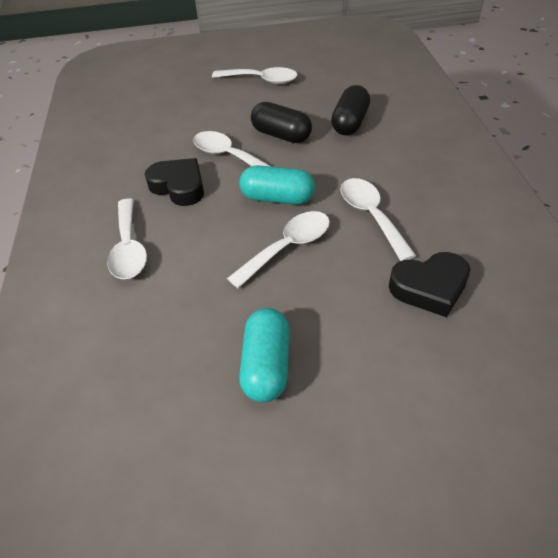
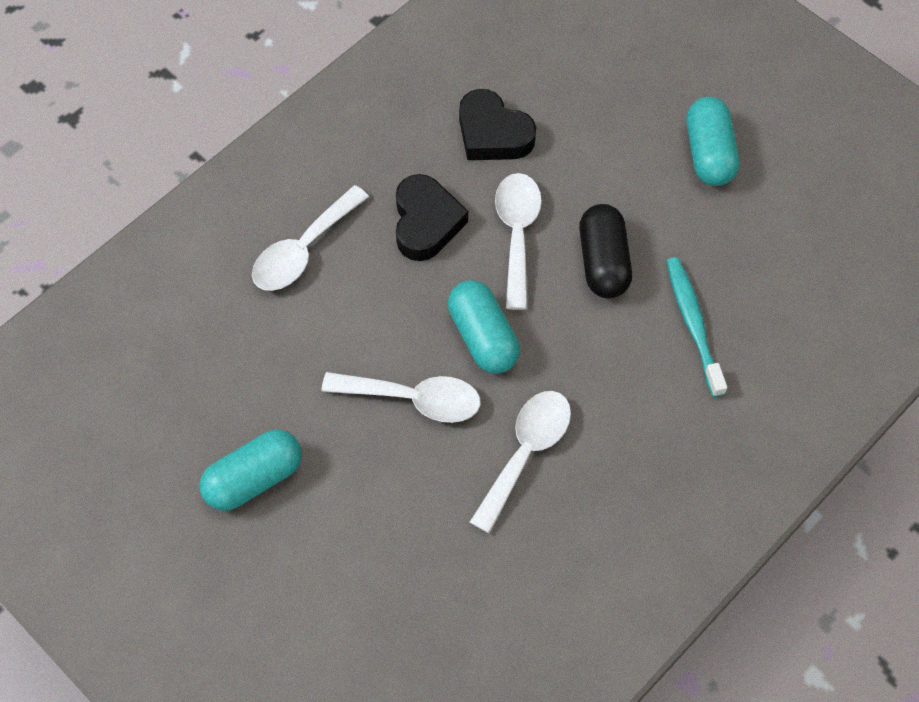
camera: 50 degrees right, 15 degrees up
white spoon [212,67,297,84] -> turquoise capsule [686,97,739,186]
black capsule [331,85,370,135] -> turquoise toothbrush [666,257,727,397]
black heart [389,252,470,317] -> black heart moved to [459,89,536,160]

